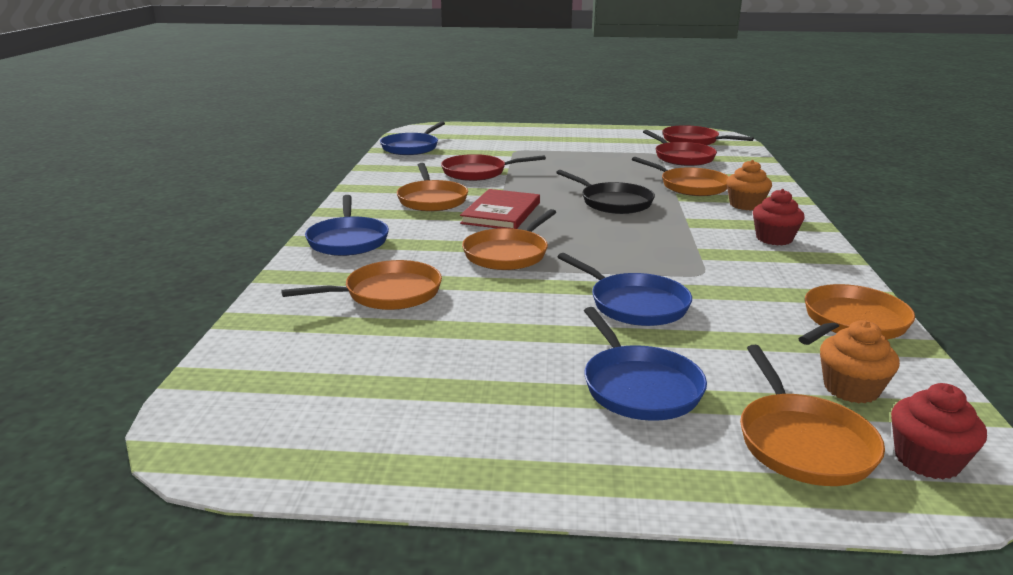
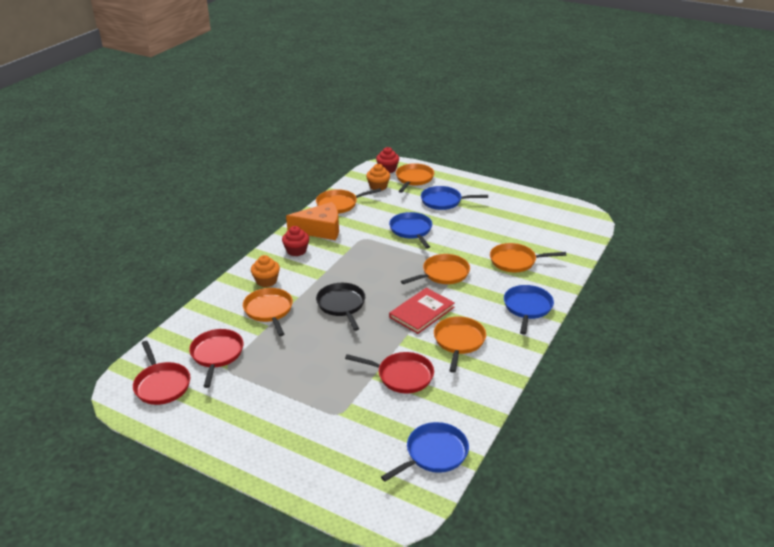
camera: 155 degrees left, 10 degrees up
blue pan [584,307,707,421] -> blue pan turned 90 degrees counterclockwise [421,186,488,210]
none -> orange cheese [286,202,339,240]

